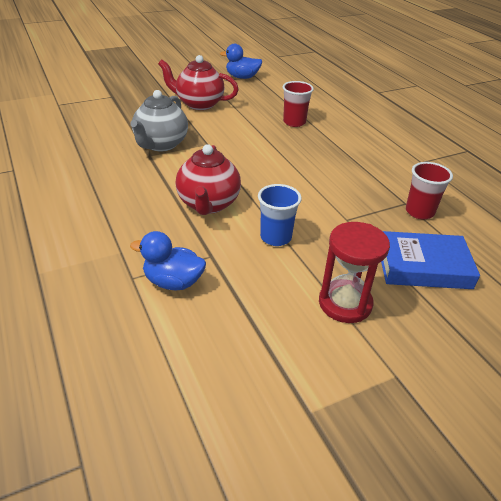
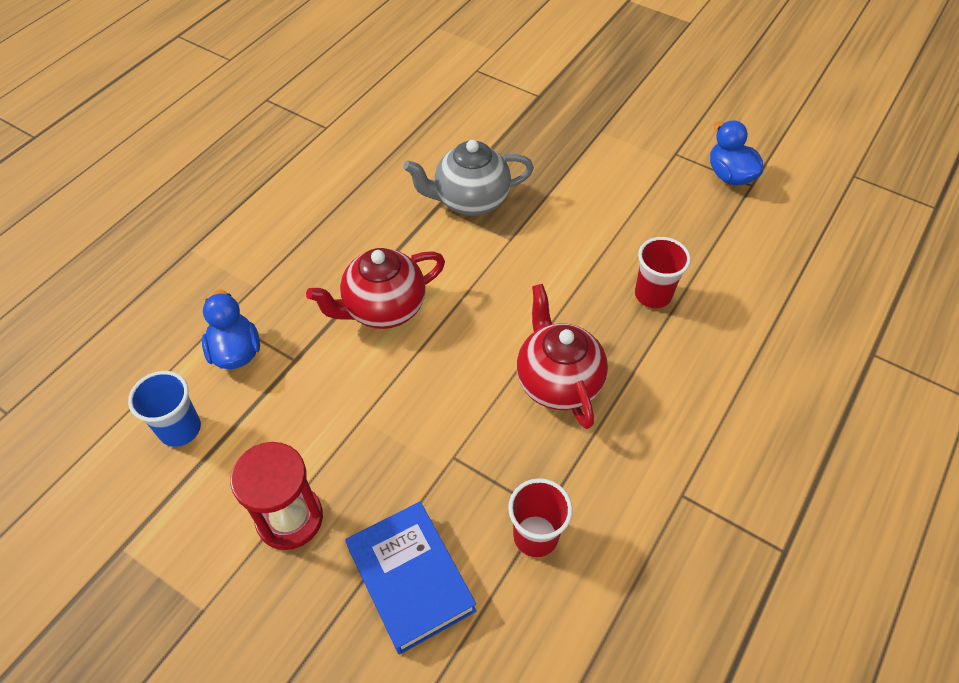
camera: 60 degrees right, 15 degrees up
red teapot [158,55,239,110] -> red teapot moved to [517,284,608,429]
blue cup [258,184,302,246] -> blue cup moved to [128,371,201,447]

